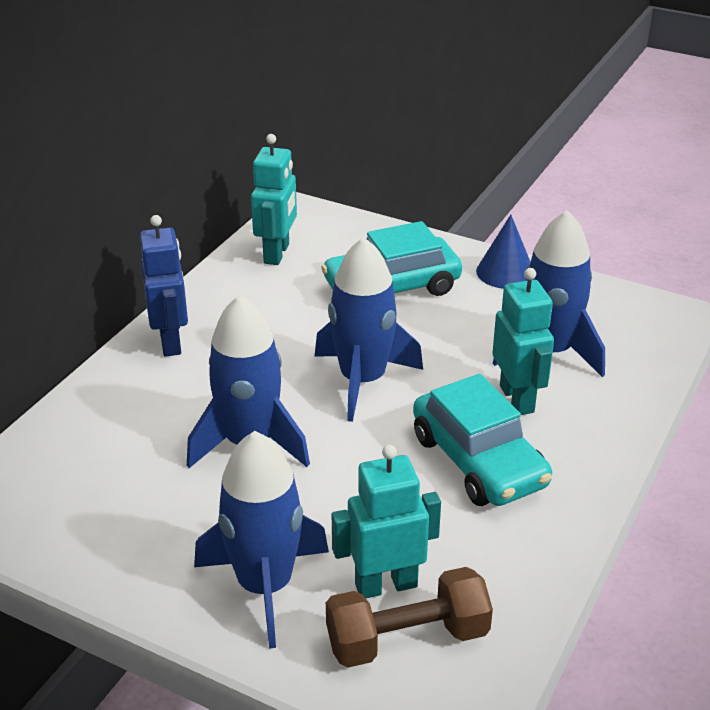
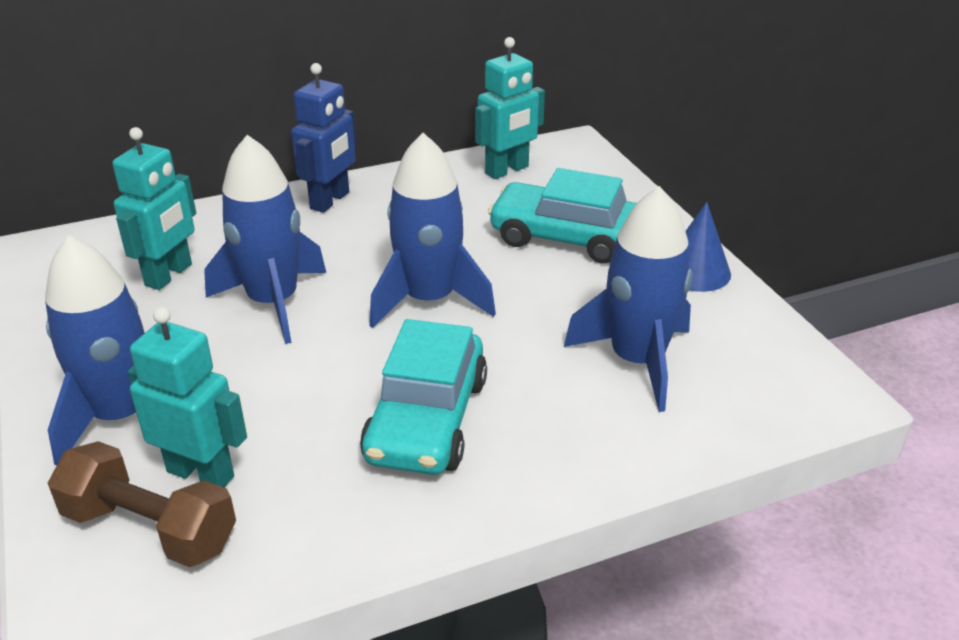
camera: 40 degrees right, 0 degrees up
turquoise robot [492,268,554,415] -> turquoise robot moved to [112,127,196,290]

